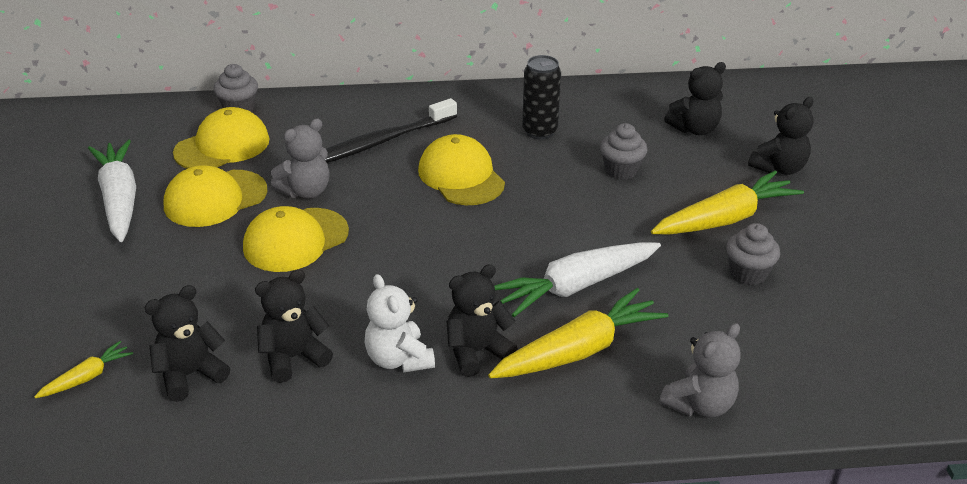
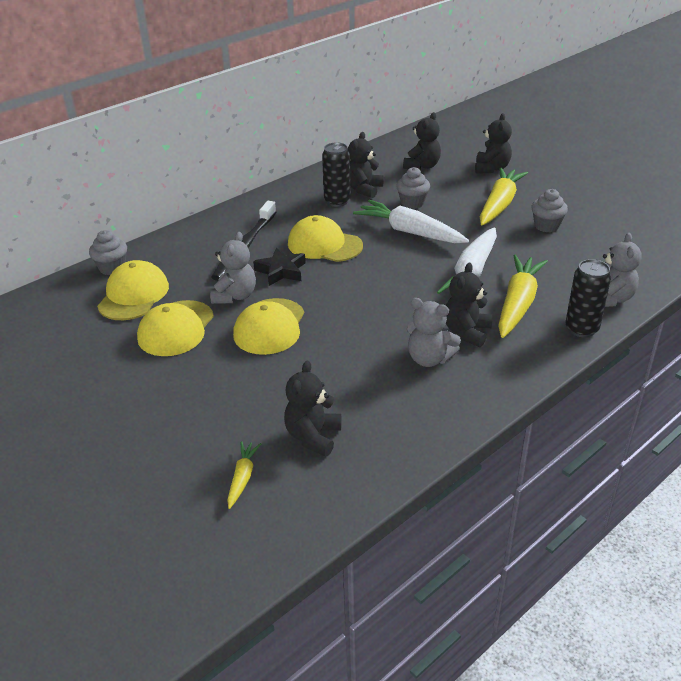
camera: 35 degrees left, 0 degrees up
white carrot [88,140,136,242] -> white carrot moved to [353,200,469,243]
black teddy bear [255,269,333,383] -> black teddy bear moved to [348,132,384,198]
white teddy bear [364,274,435,372] -> grey teddy bear [407,298,461,367]
none -> black star [253,248,306,286]
none -> black can [565,259,611,337]

